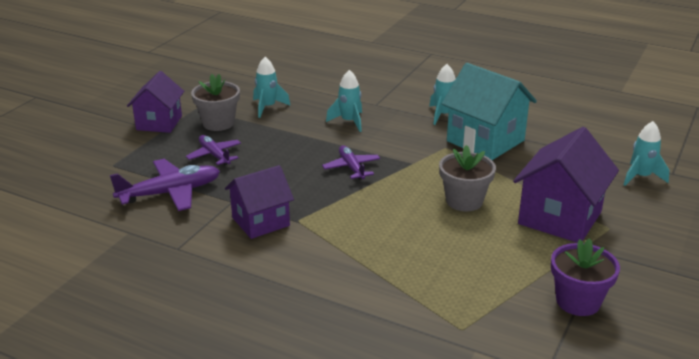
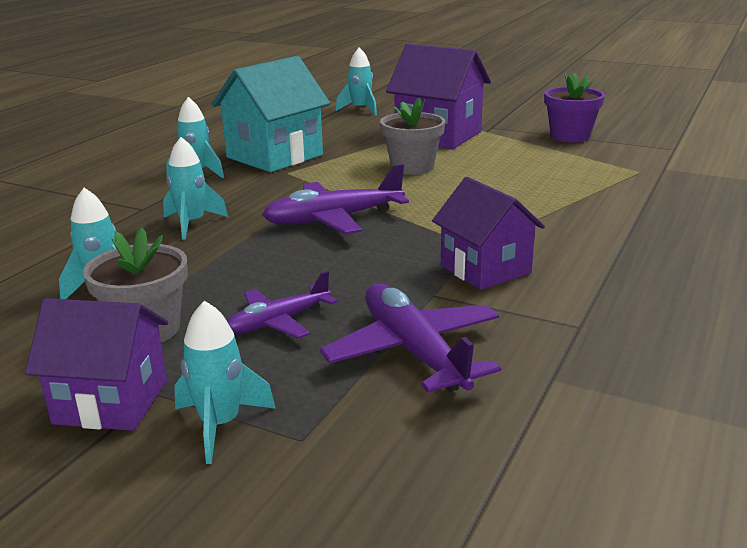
camera: 90 degrees left, 5 degrees down
purple plane [322,145,380,180] -> purple plane [262,164,409,234], size x1.60
none -> turquoise rocket [174,301,276,464]

